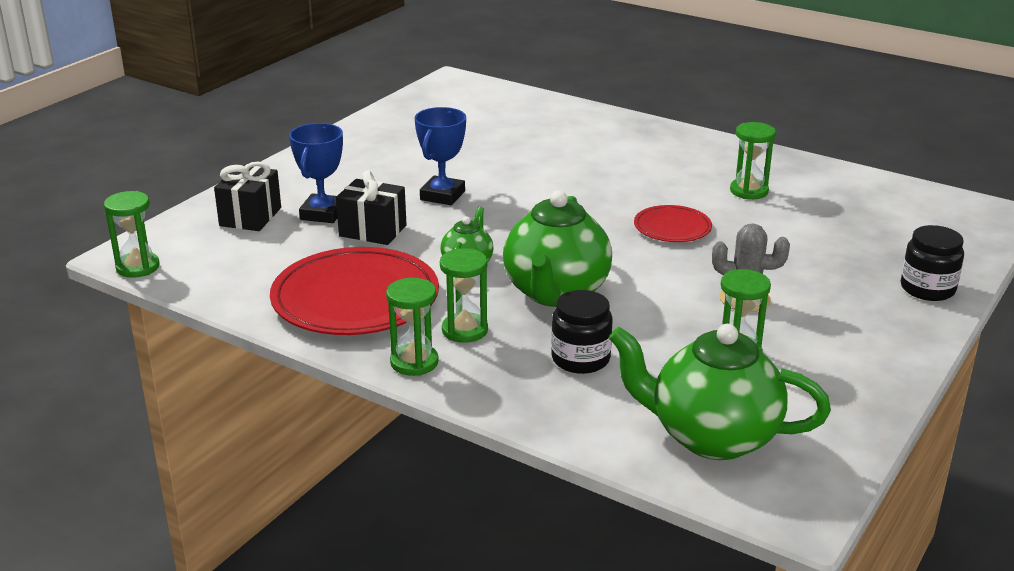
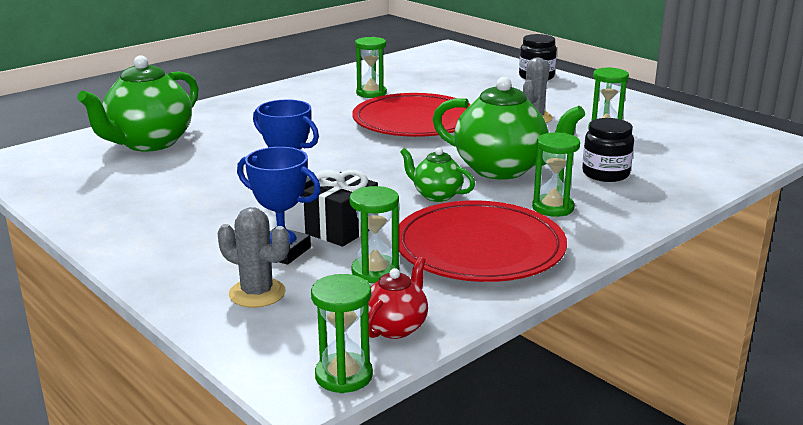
camera: 75 degrees left, 5 degrees down
black gift [214,162,281,231] -> grey cactus [218,207,289,308]
green hourglass [386,278,439,376] -> green hourglass moved to [350,186,399,283]
green teapot [609,324,831,460] -> green teapot moved to [77,55,199,151]
red plate [634,205,712,242] -> red plate [352,93,471,137], size x1.95
none -> red teapot [368,257,428,339]

